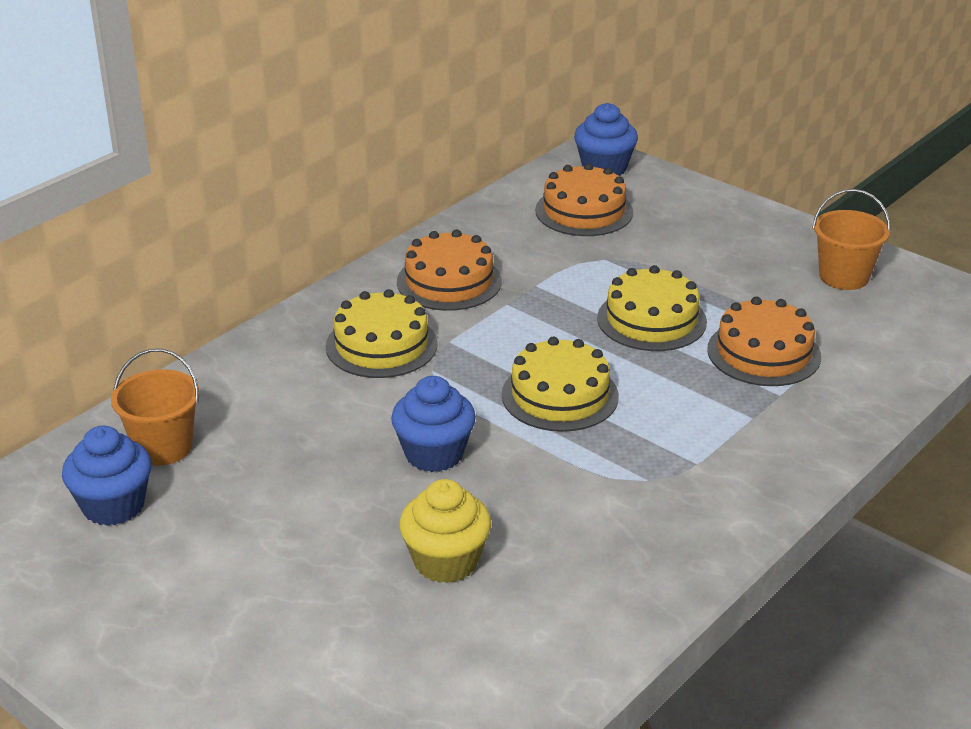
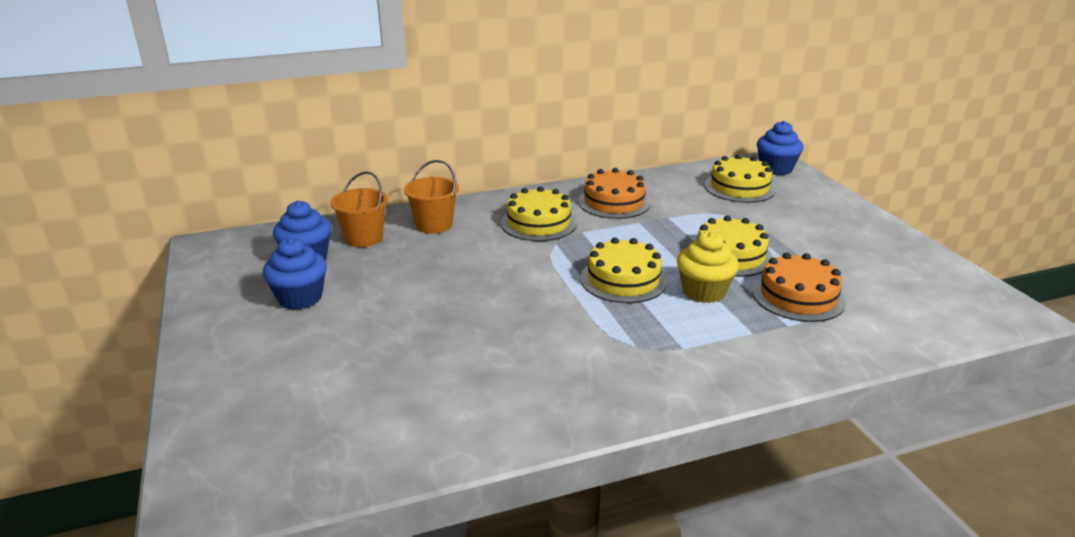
camera: 30 degrees right, 5 degrees down
blue cupcake [391,376,476,472] -> blue cupcake moved to [263,237,327,310]
yellow cupcake [399,479,491,583] -> yellow cupcake moved to [677,231,739,303]
orange cake [535,163,633,236] -> yellow cake [705,154,776,203]
orange bucket [812,189,891,290] -> orange bucket moved to [404,160,459,234]

